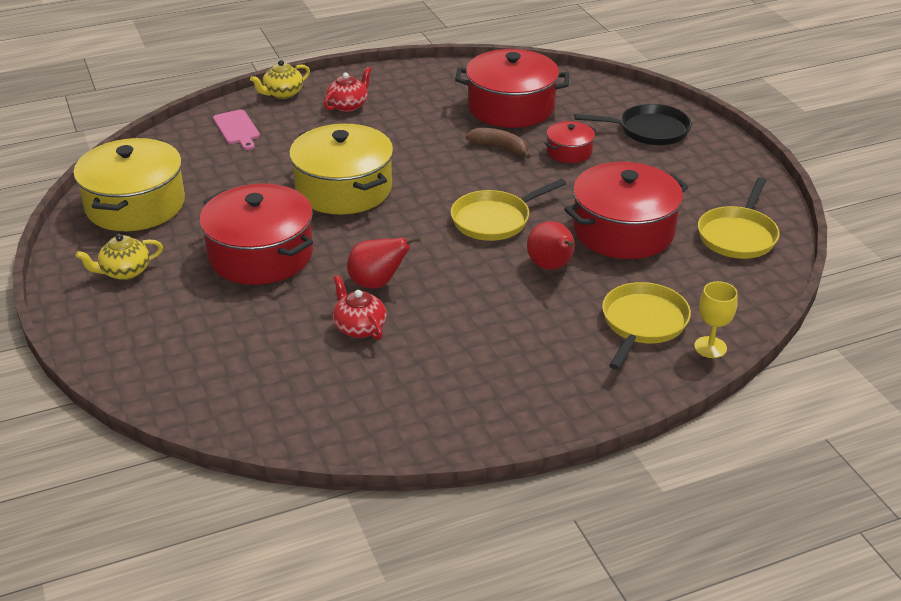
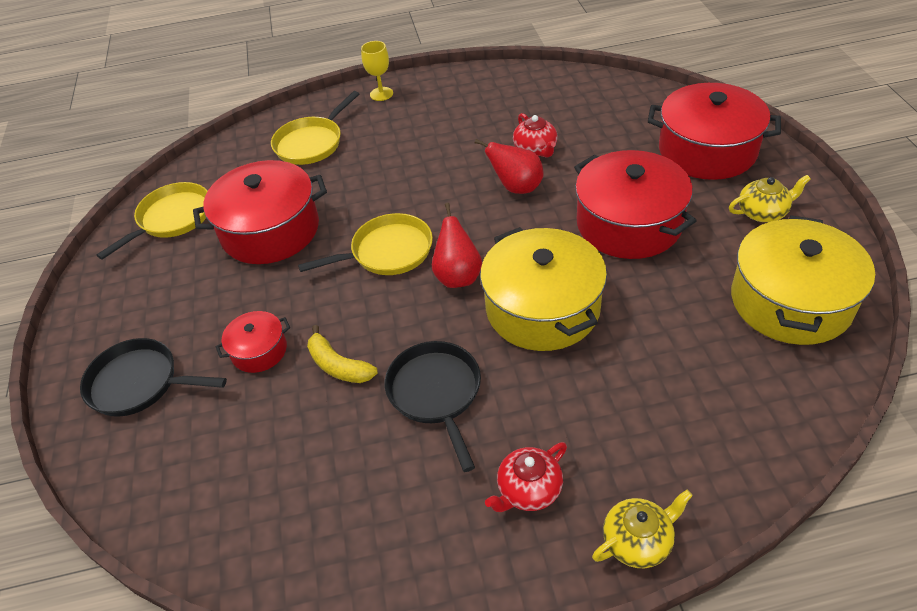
camera: 165 degrees left, 10 degrees up
pink cutting board [213,110,260,150] -> none
red pot [455,49,569,128] -> red pot moved to [648,83,781,180]
brown banana [466,128,531,159] -> yellow banana [307,325,378,383]
red pear [527,221,575,270] -> red pear moved to [432,203,482,288]
yellow goblet [694,281,738,358] -> yellow goblet moved to [361,41,393,101]
none -> black pan [385,341,481,472]

